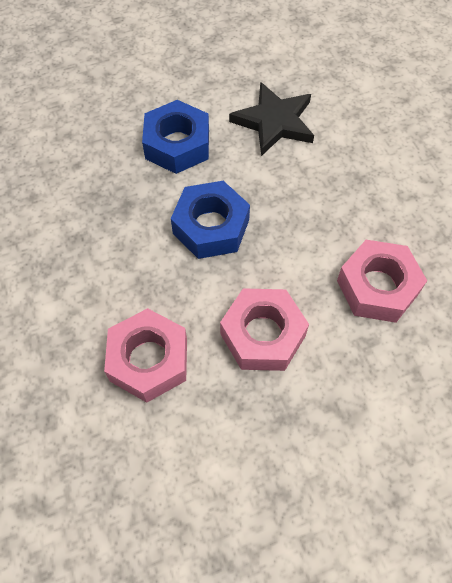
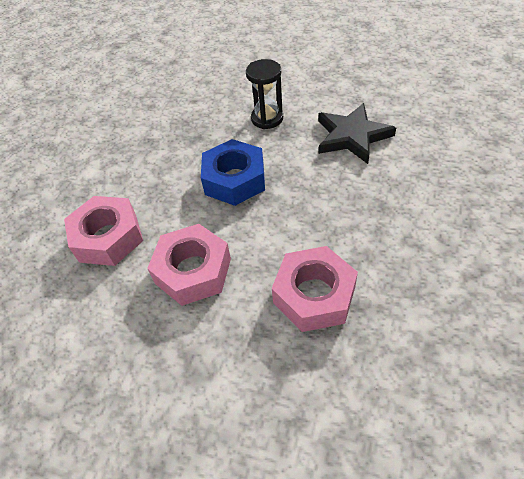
camera: 45 degrees right, 10 degrees down
blue nut [142,100,209,174] -> black hourglass [246,59,283,129]

